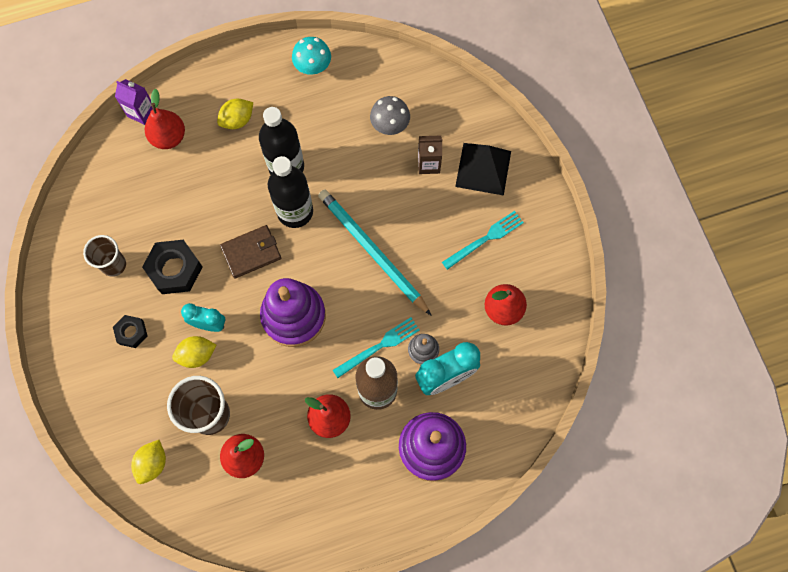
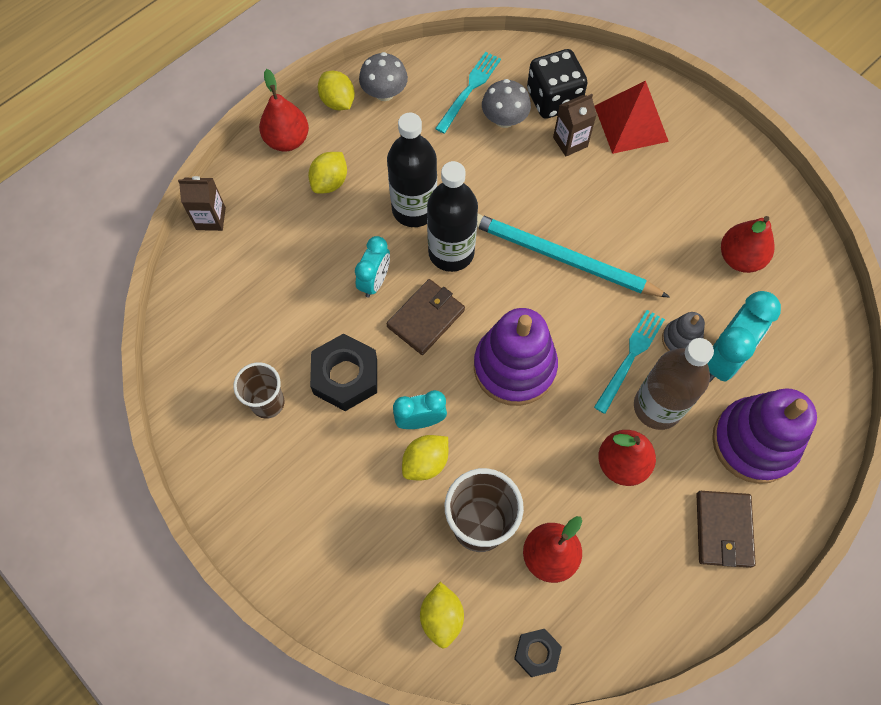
camera: 25 degrees left, 5 degrees down
black nut [113,315,147,348] -> black nut moved to [514,629,562,677]
purple carton [115,79,153,125] -> brown carton [178,176,226,231]
red pear [145,89,185,149] -> red pear moved to [259,69,309,151]
turquoise mushroom [292,37,331,75] -> grey mushroom [359,52,408,101]
turquoise fork [442,211,524,270] -> turquoise fork moved to [435,52,501,134]
black pyramid [455,143,511,196] -> red pyramid [595,81,669,154]
none -> yellow lemon [318,71,355,110]
none -> turquoise clock [355,236,390,298]
none -> black dice [527,49,588,119]
none -> brown wallet [696,491,756,568]

